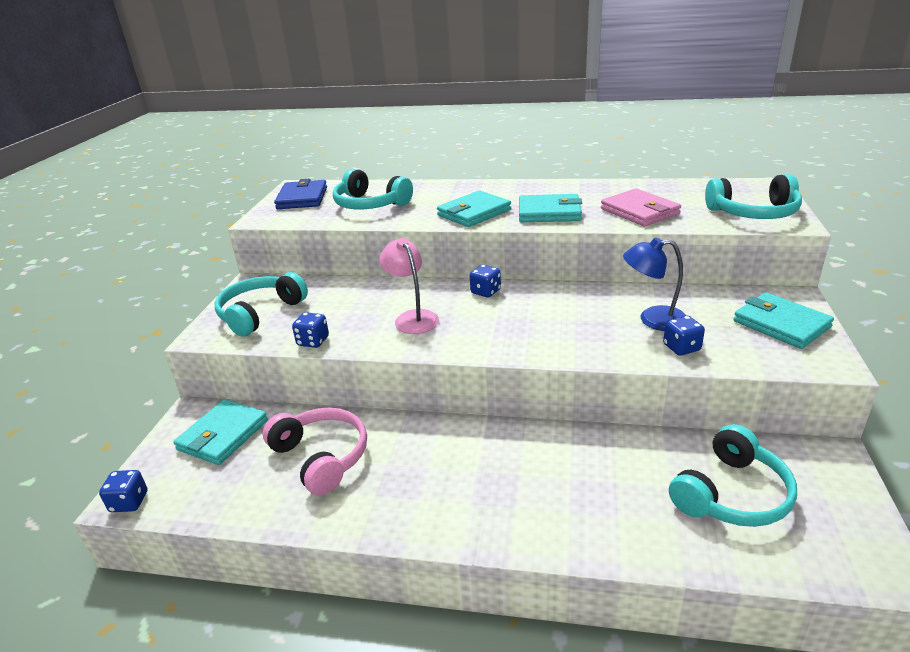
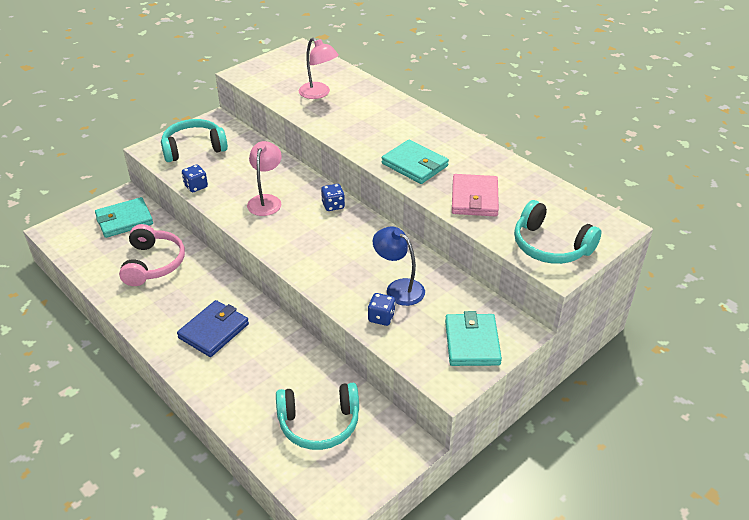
camera: 35 degrees right, 10 degrees up
blue dice [99,470,147,512] -> none
blue wallet [274,179,327,209] -> blue wallet moved to [177,300,249,357]
turquoise headphones [333,169,413,209] -> pink lamp [299,38,339,99]
turquoise wallet [437,191,511,227] -> none

